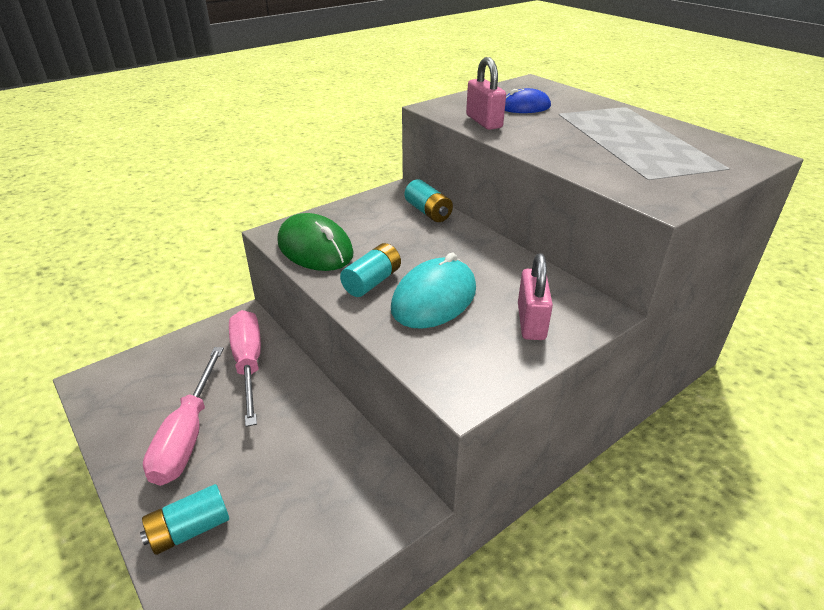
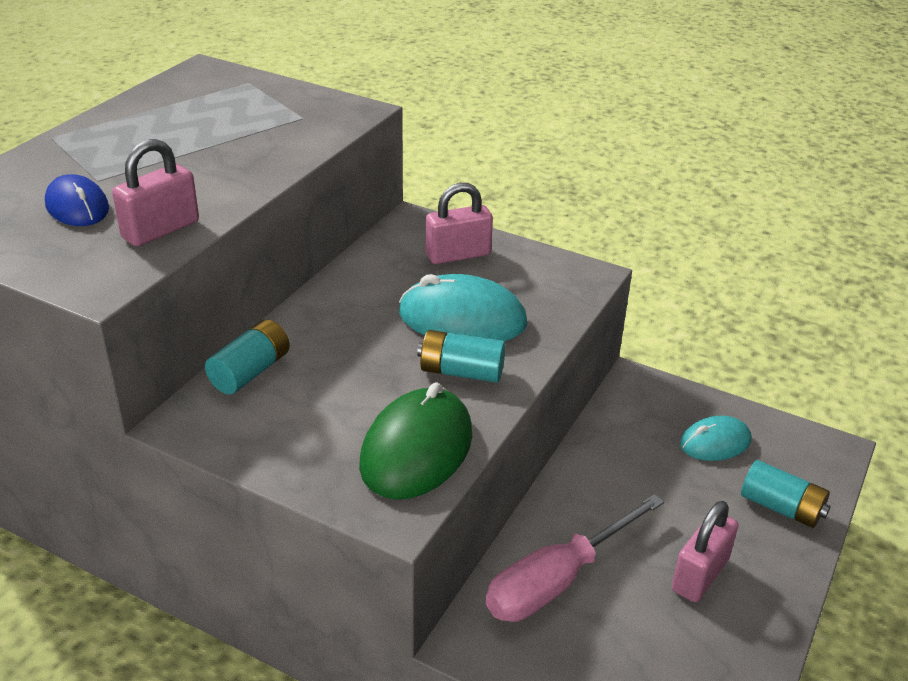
camera: 115 degrees left, 0 degrees up
pink screwdriver [143,347,224,486] -> pink padlock [672,501,738,602]
none -> turquoise mouse [680,416,751,461]

